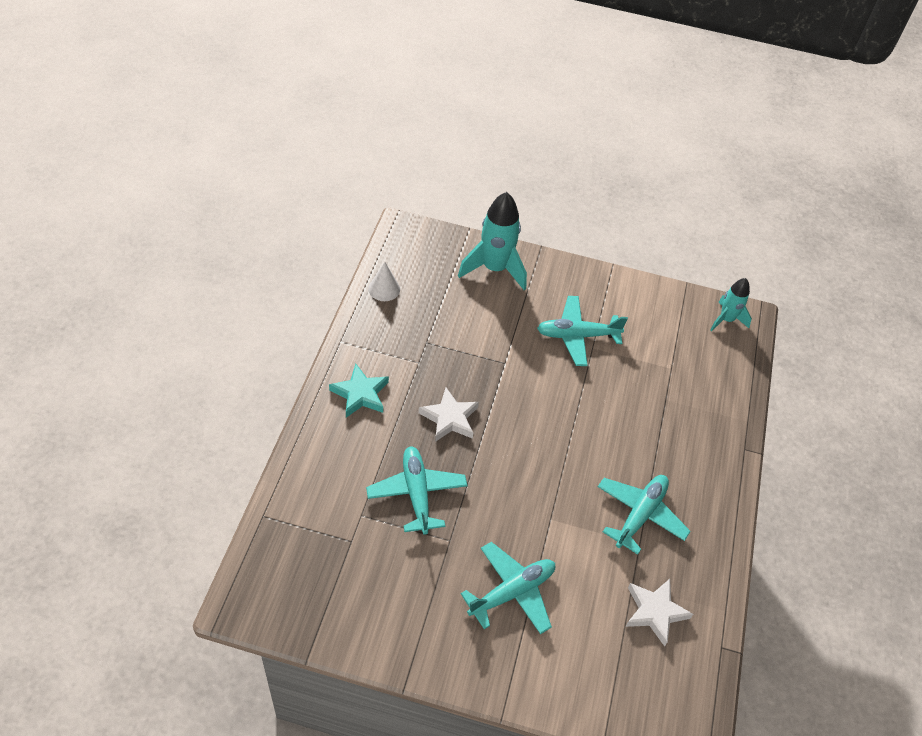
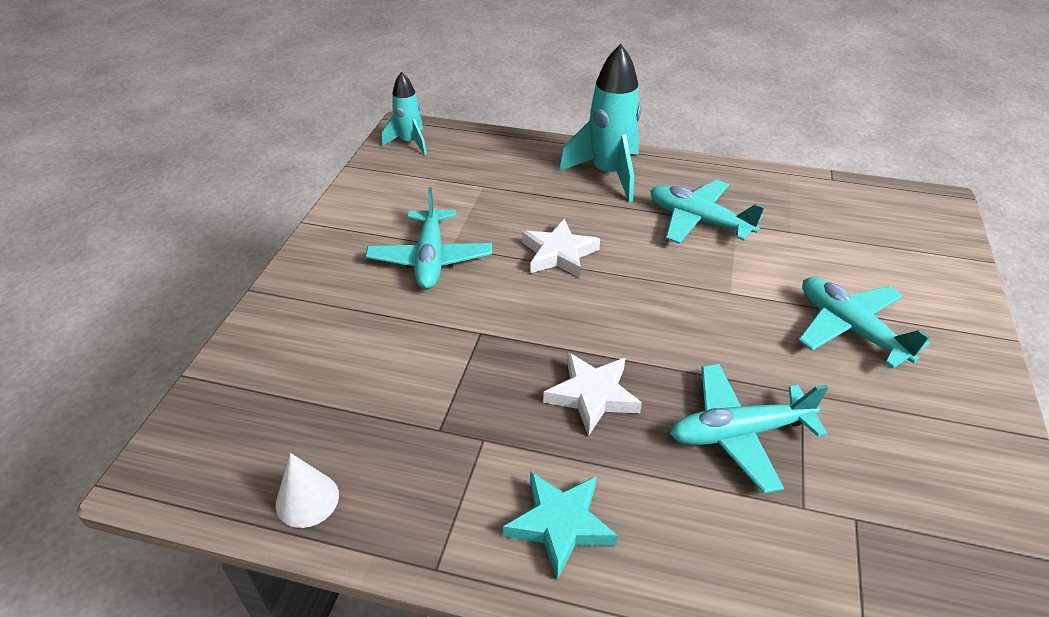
camera: 85 degrees left, 10 degrees down
turquoise rocket [458,192,527,290] -> turquoise rocket moved to [559,44,641,202]
white star [625,579,693,646] -> white star moved to [522,219,600,278]

